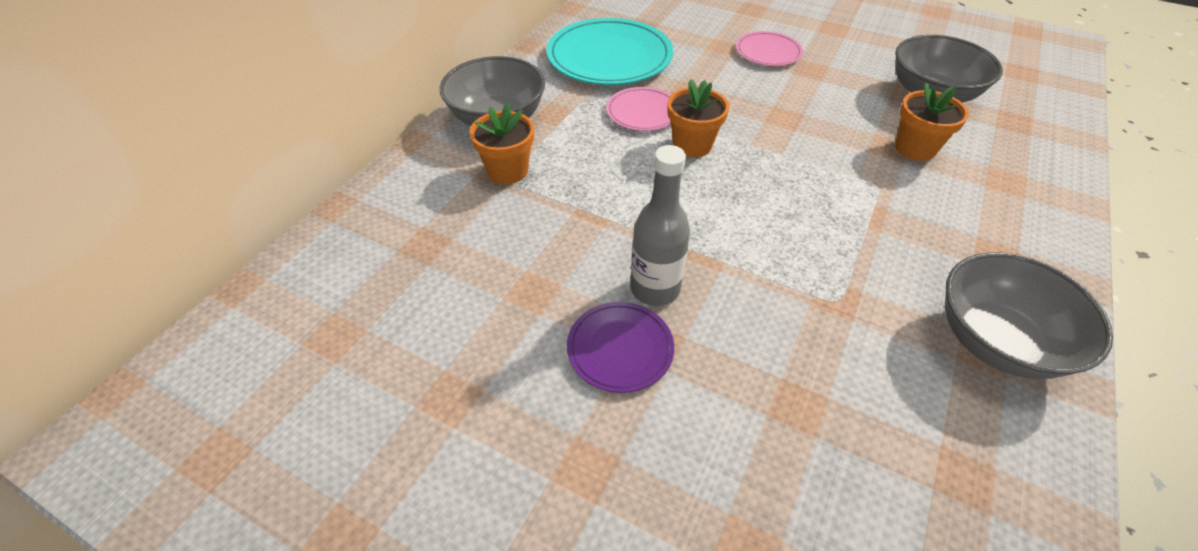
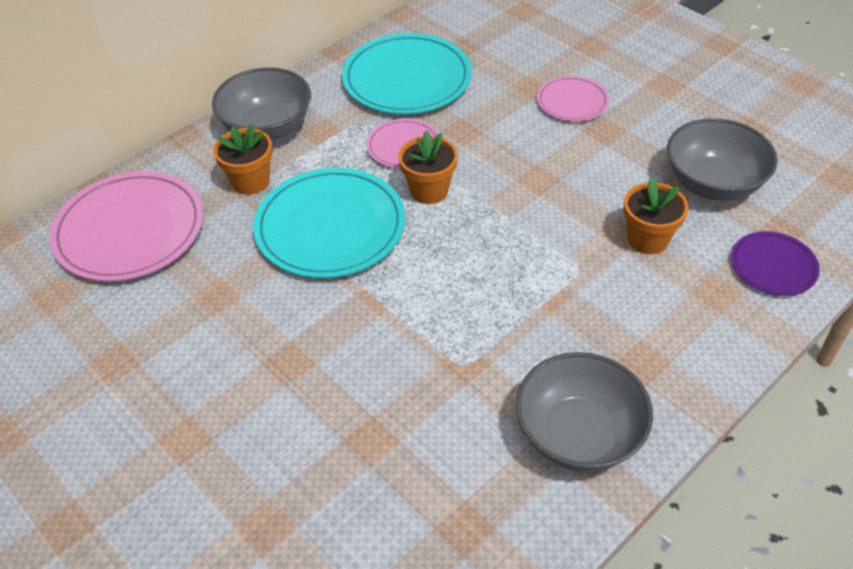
camera: 20 degrees right, 0 degrees up
purple plate [567,302,674,393] -> purple plate moved to [731,231,820,296]
grey bottle [630,145,690,306] -> none
none -> pink plate [49,171,203,282]
none -> turquoise plate [253,168,405,278]

